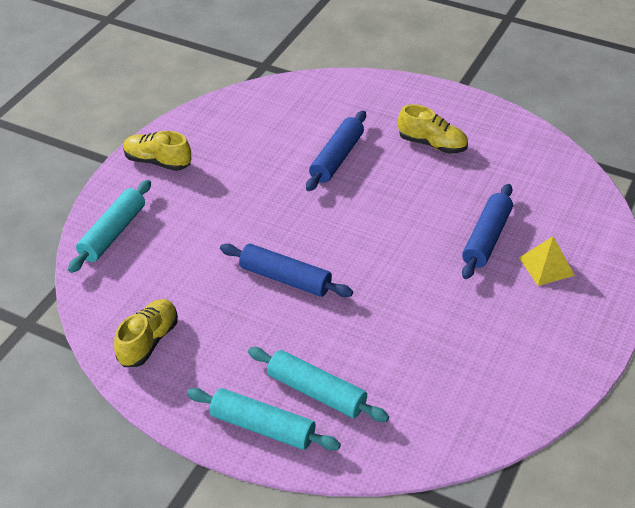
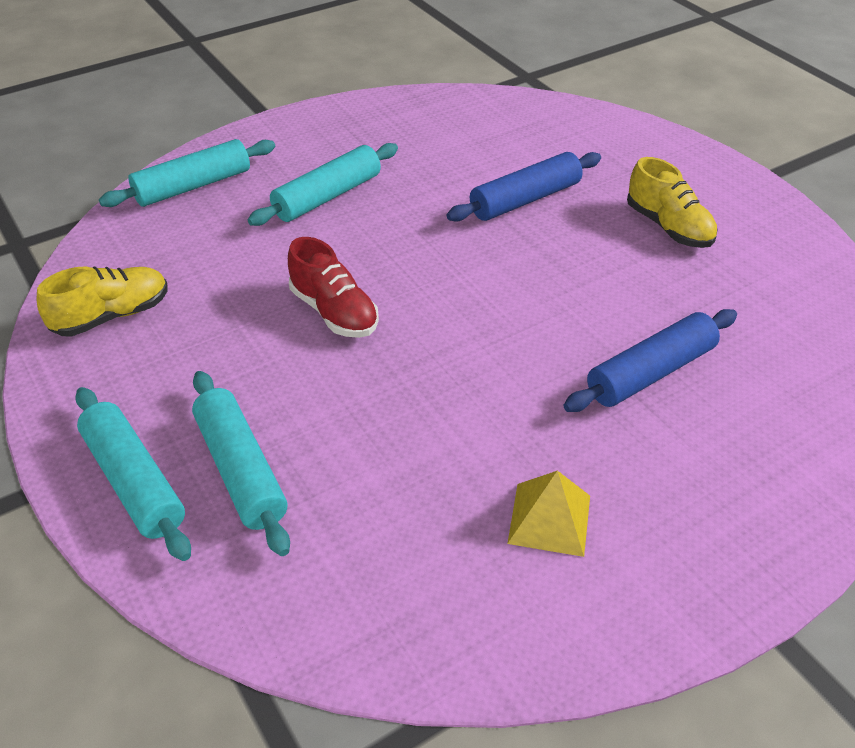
camera: 30 degrees right, 0 degrees up
yellow shoe [123,131,191,171] -> none
blue rolling pin [220,244,353,297] -> red shoe [288,237,379,338]
yellow pyramid [519,236,575,286] -> yellow pyramid moved to [507,470,590,557]
none -> turquoise rolling pin [248,143,398,226]

